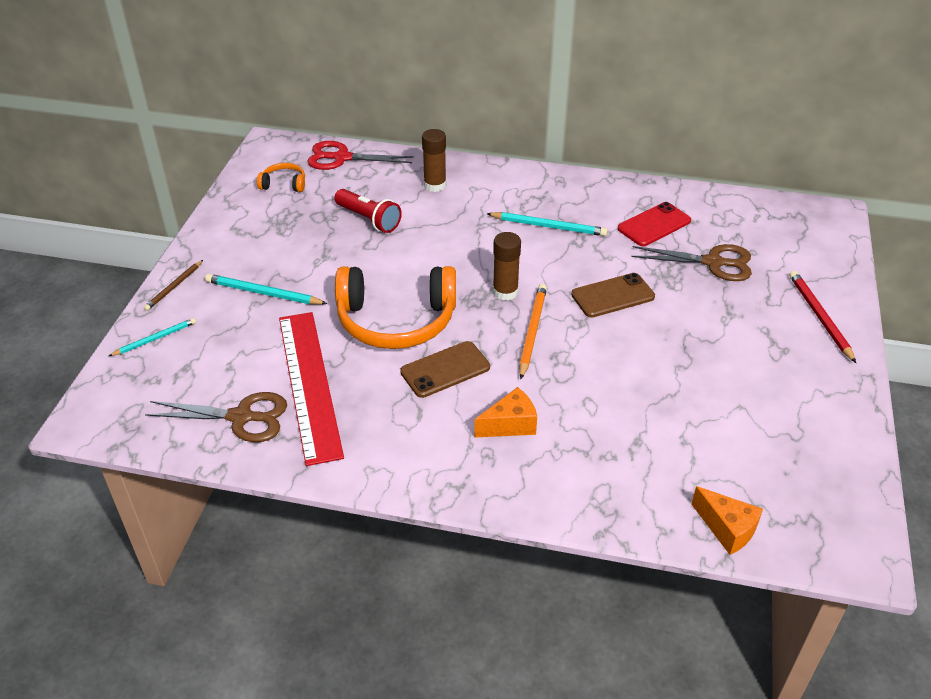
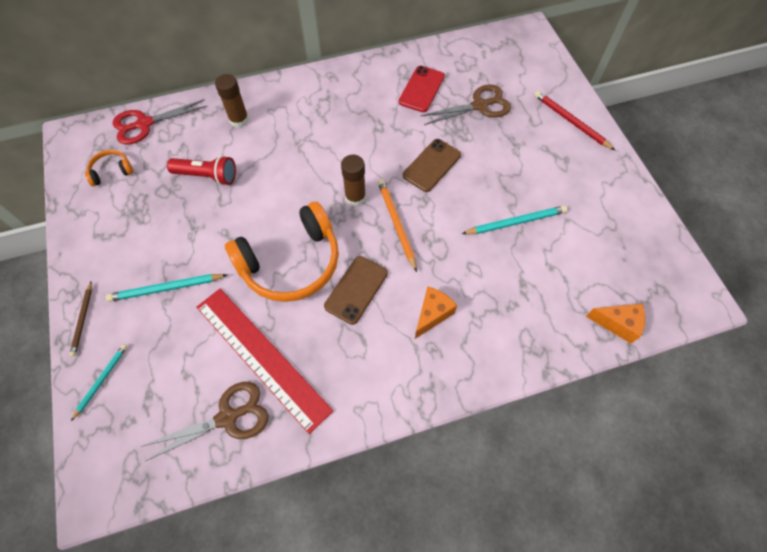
camera: 30 degrees left, 20 degrees up
turquoise pencil [486,212,608,236] -> turquoise pencil moved to [462,206,567,234]

